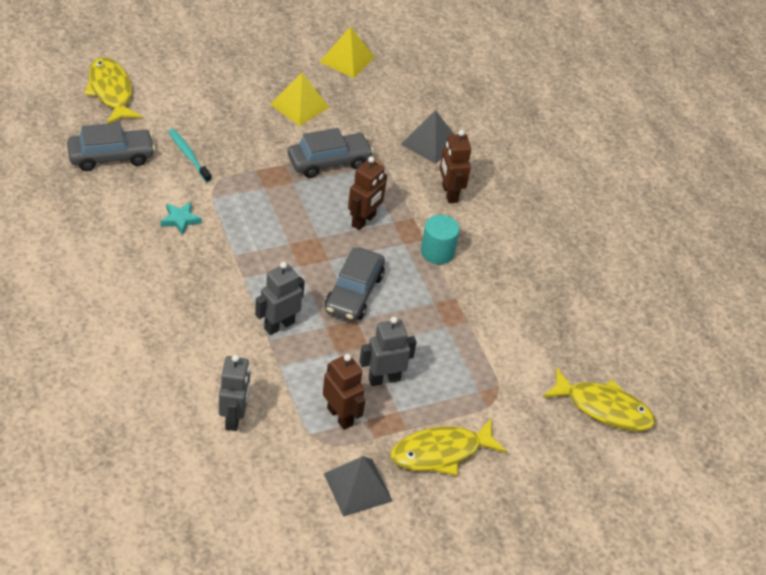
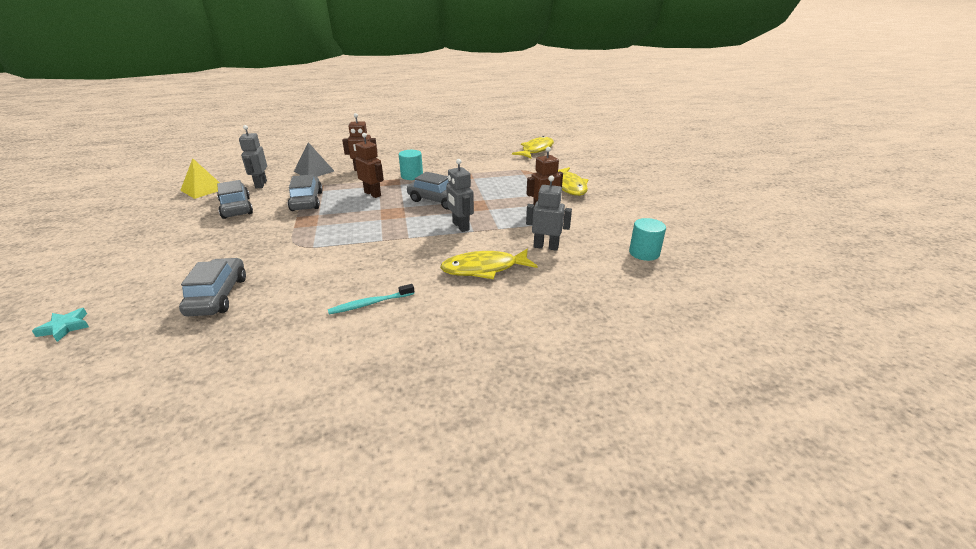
camera: 75 degrees left, 15 degrees down
yellow fish [84,57,142,124] -> yellow fish moved to [440,249,538,279]
turquoise star [160,202,202,235] -> turquoise star moved to [32,308,89,342]
turquoise toothbrush [168,129,212,183] -> turquoise toothbrush moved to [328,284,414,314]
yellow pyramid [270,73,330,126] -> grey car [217,180,253,219]
grey pyramid [324,456,393,517] -> none
grey robot [359,317,417,386] -> grey robot moved to [239,125,267,188]
none -> turquoise cylinder [629,218,666,261]

